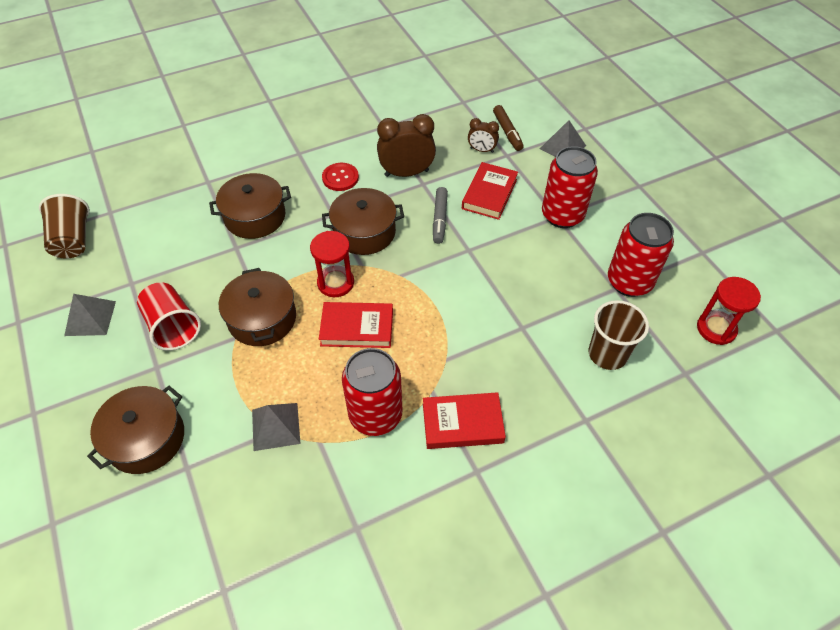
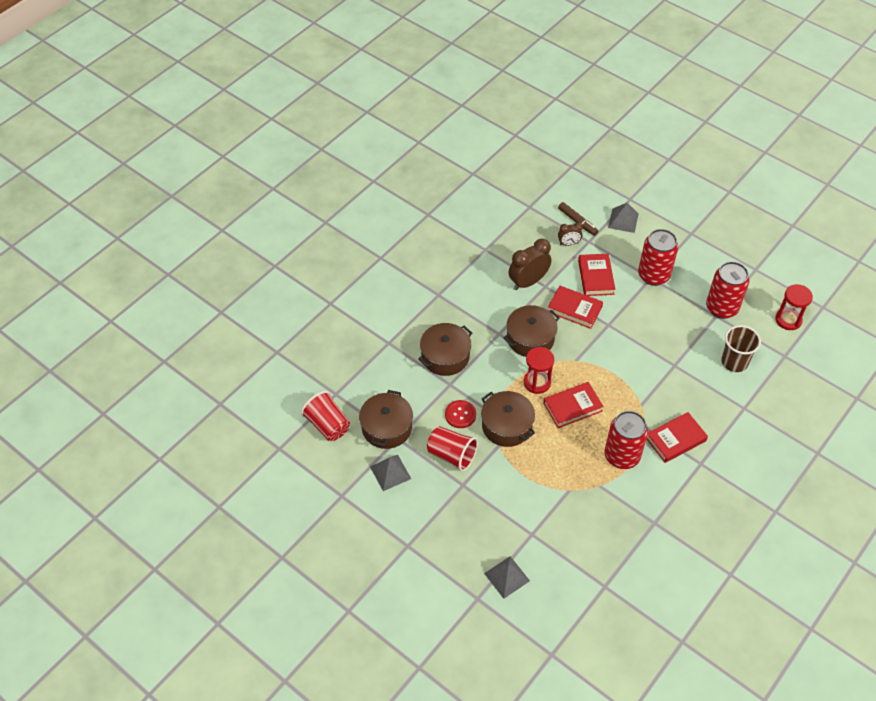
camera: 25 degrees left, 0 degrees up
brown cup [39,194,90,259] -> red cup [301,391,350,441]
brown pot [87,386,184,474] -> brown pot moved to [359,390,413,449]
grey pyramid [252,403,301,451] -> grey pyramid moved to [484,556,530,599]
red button [322,163,359,191] -> red button moved to [445,400,476,428]
grey marker [433,187,448,244] -> red book [548,286,603,329]

